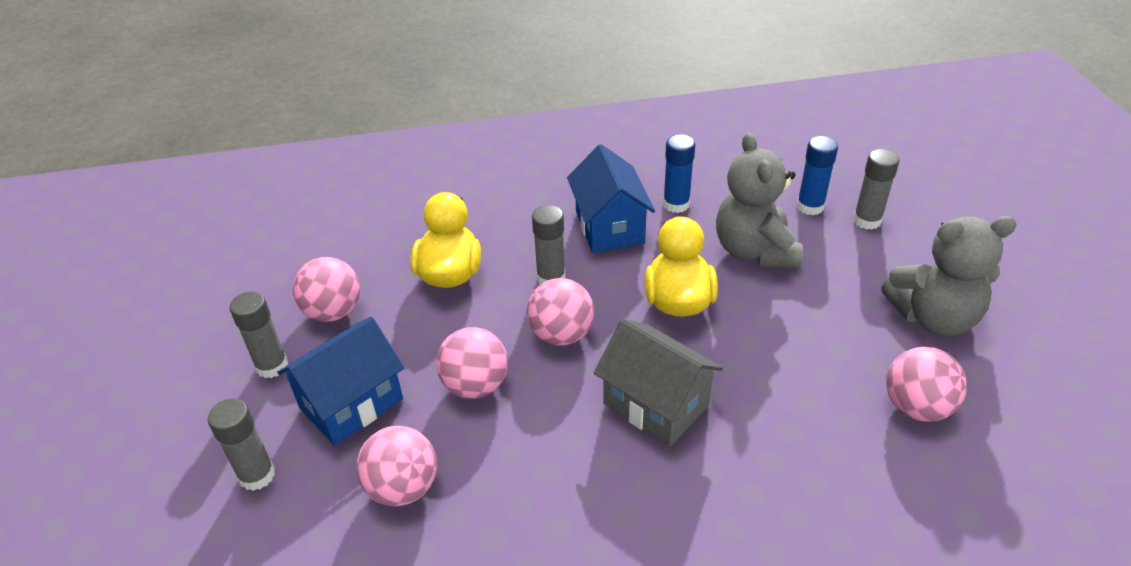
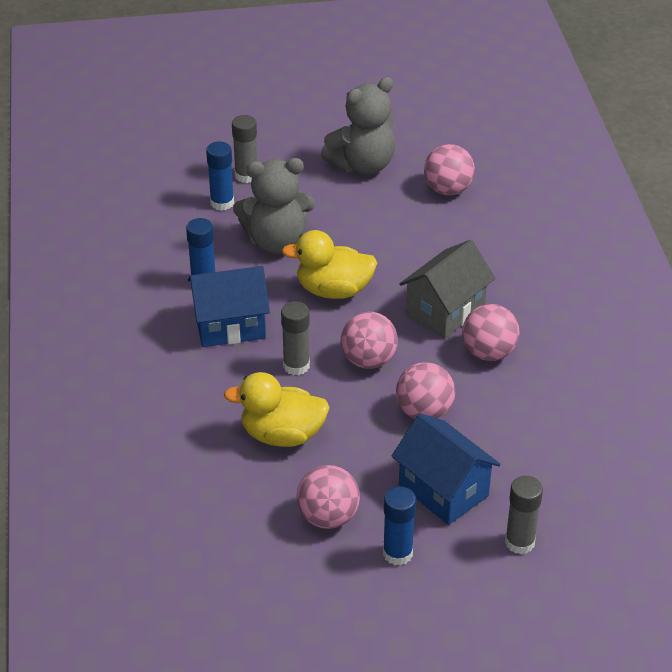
camera: 90 degrees left, 0 degrees up
grey glue stick [230,291,288,378] -> blue glue stick [383,487,416,565]
pink ball [356,426,437,507] -> pink ball moved to [462,304,520,361]
grey teddy bear [881,216,1017,336] -> grey teddy bear turned 60 degrees clockwise [321,77,395,175]

